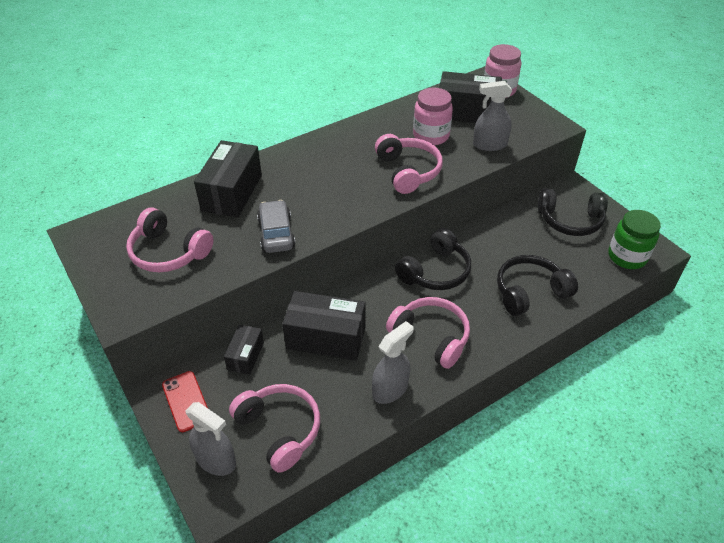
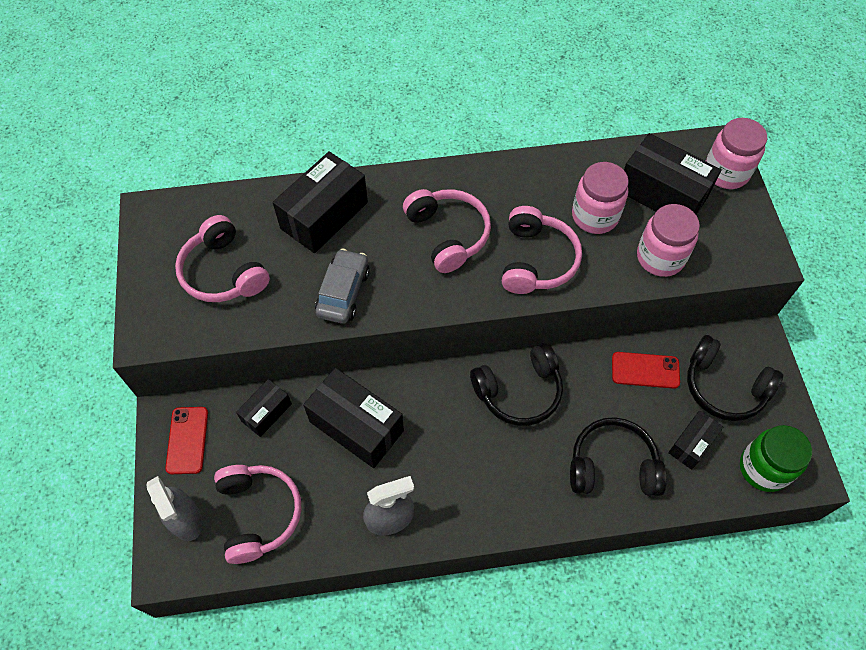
camera: 25 degrees right, 15 degrees up
pink headphones [386,297,470,369] -> pink headphones moved to [403,189,491,273]
grey spray bottle [473,81,512,151] -> pink jar [637,204,700,277]
none -> red phone [612,352,680,389]
none -> black box [668,410,723,470]

